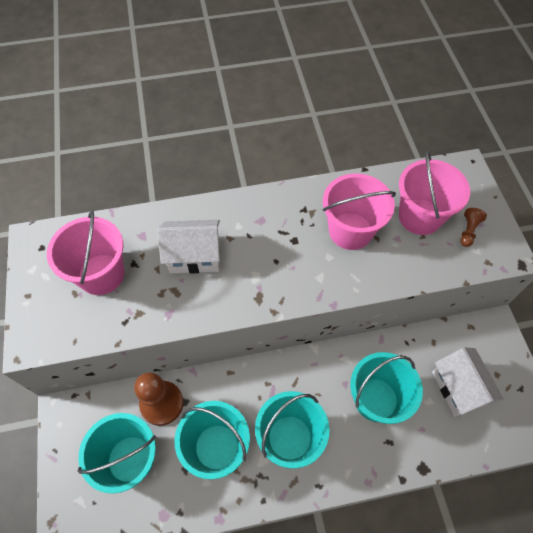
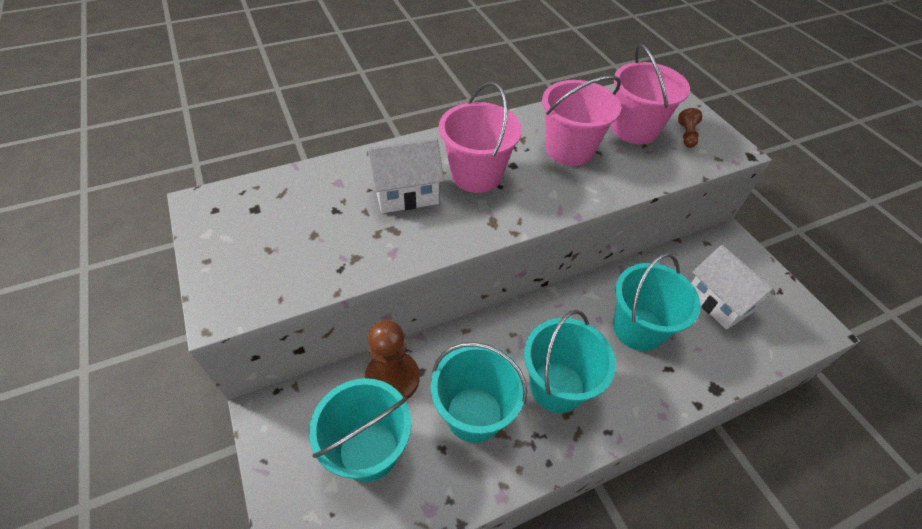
camera: 15 degrees left, 10 degrees down
pink bucket [47,210,124,295] -> pink bucket moved to [439,82,522,193]

